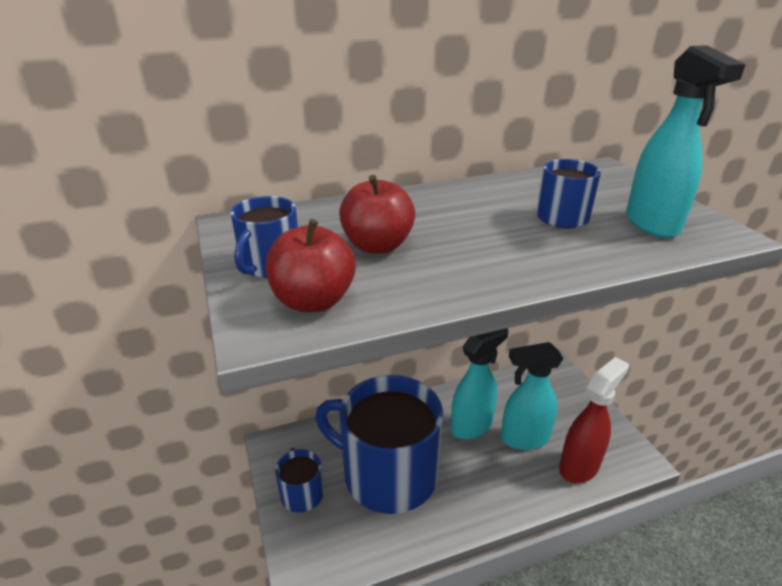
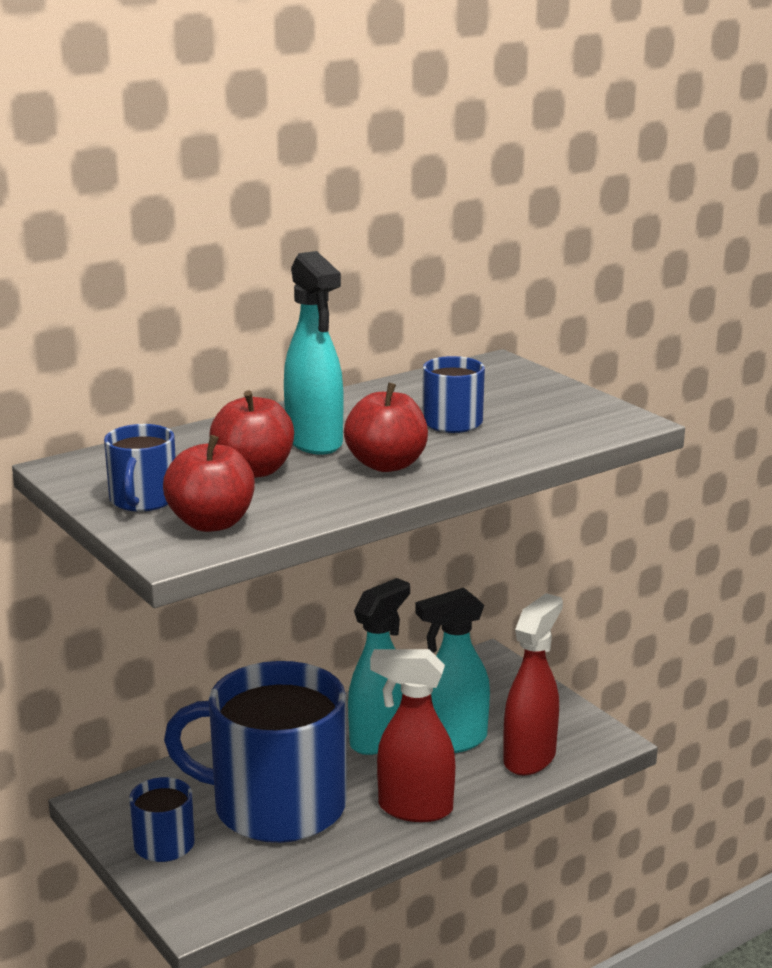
camera: 15 degrees left, 10 degrees down
turquoise spray bottle [626,45,746,238] -> turquoise spray bottle moved to [284,251,343,455]
none -> red apple [344,383,428,472]
none -> red spray bottle [370,649,455,822]

